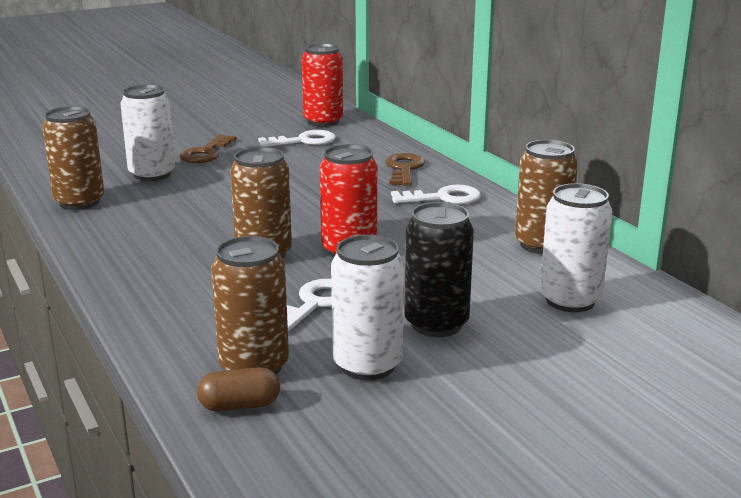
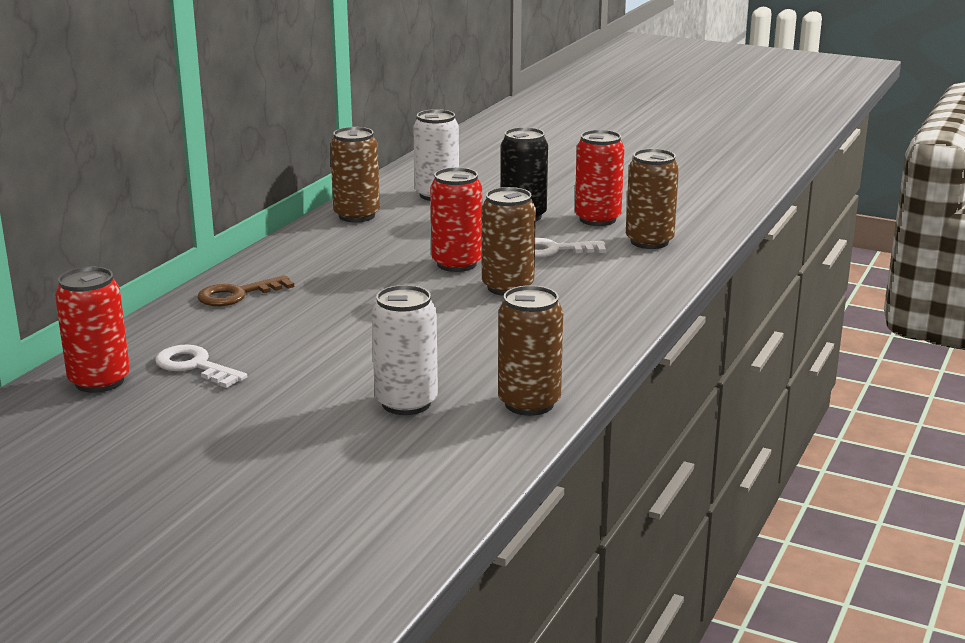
camera: 125 degrees left, 0 degrees up
brown key [179,134,237,163] -> none
brown capsule [197,367,280,411] -> none
white can [331,235,404,380] -> red can [575,130,624,226]
white key [391,185,481,204] -> none

